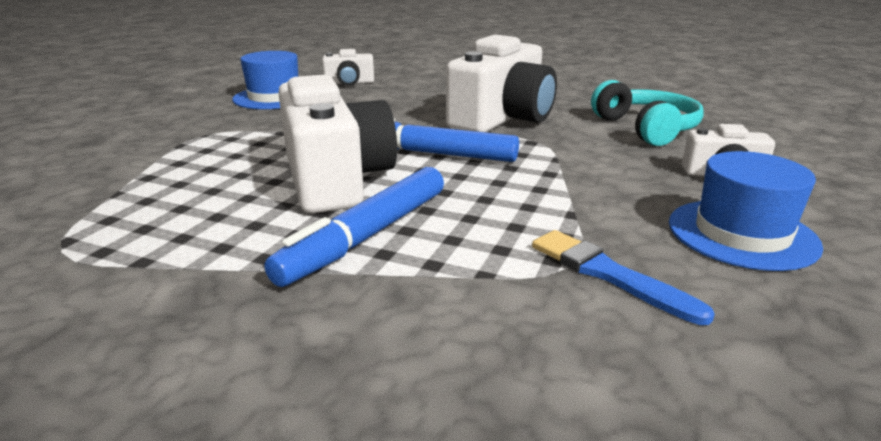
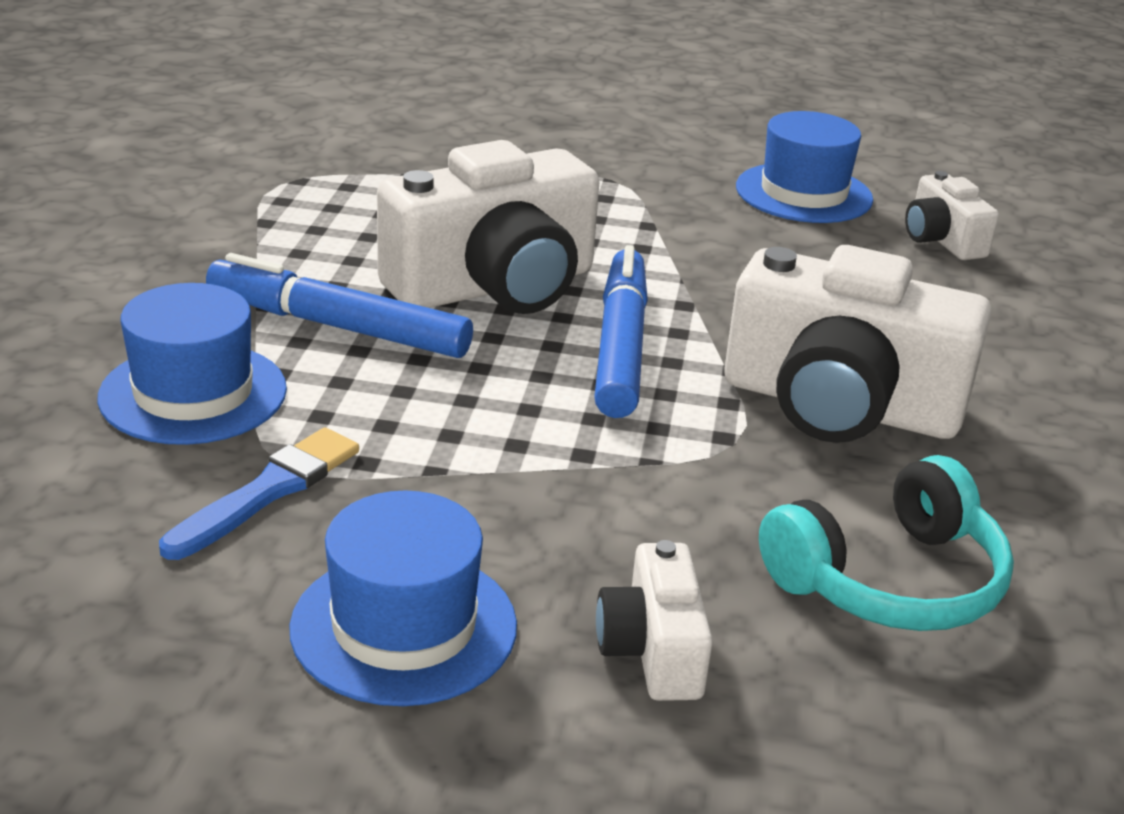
camera: 75 degrees right, 5 degrees up
none -> blue hat [97,283,287,445]

